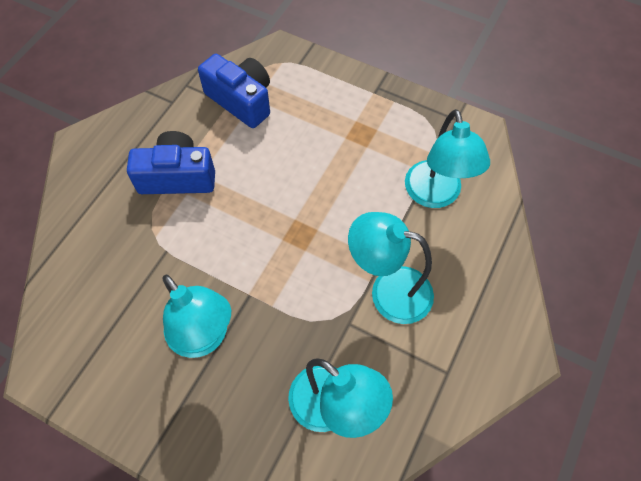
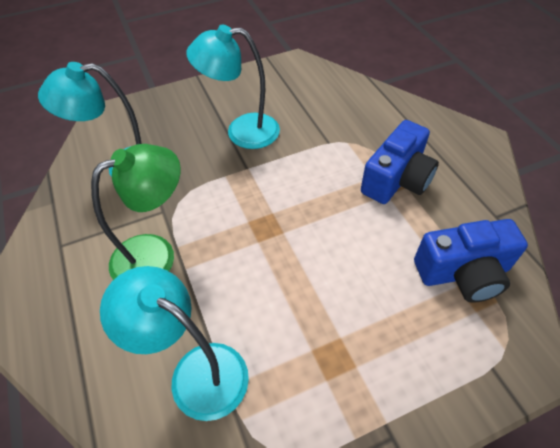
camera: 130 degrees right, 10 degrees down
turquoise lamp [348,212,434,324] -> green lamp [91,144,181,280]

